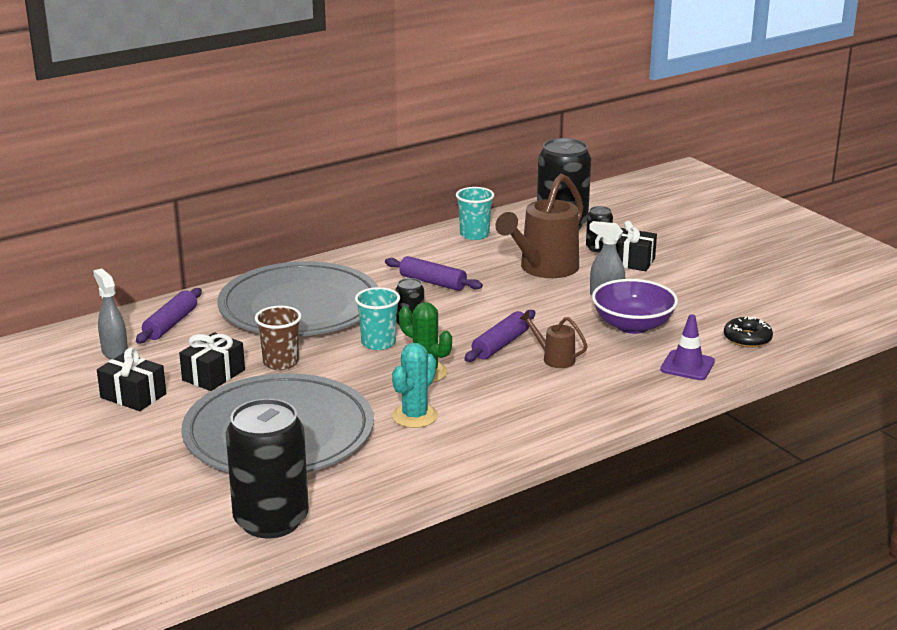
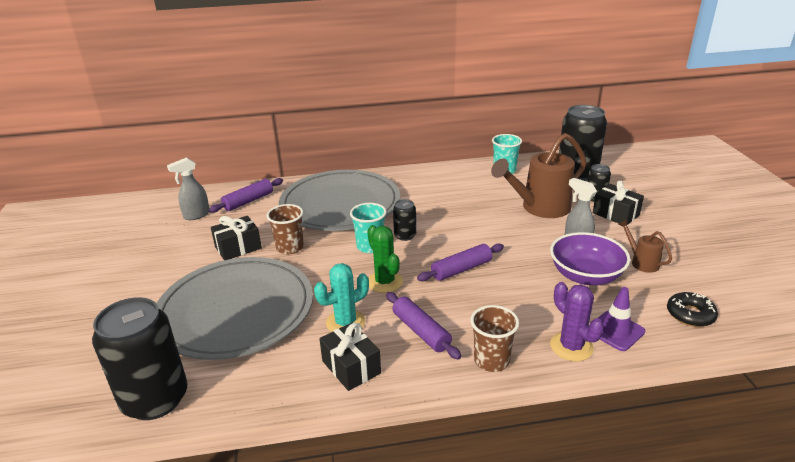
camera: 25 degrees right, 5 degrees up
grey spray bottle [93,269,128,359] -> grey spray bottle turned 120 degrees counterclockwise [167,158,209,220]
black gift [97,347,166,411] -> black gift moved to [319,323,381,391]
purple rolling pin [385,256,483,291] -> purple rolling pin moved to [386,292,461,360]
brown watering can [519,311,588,368] -> brown watering can moved to [618,219,672,273]
none -> brown cup [471,305,519,372]
none -> purple cactus [550,282,604,361]

